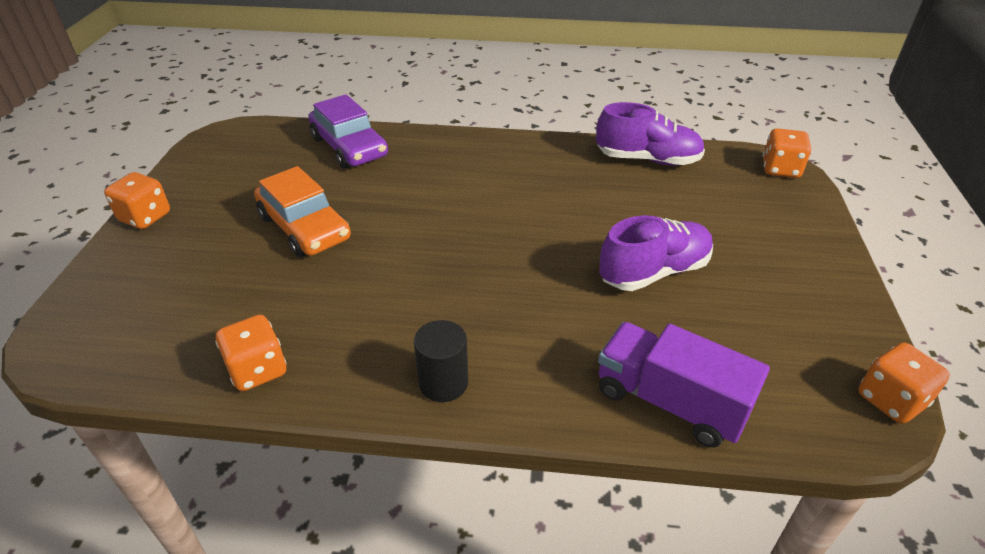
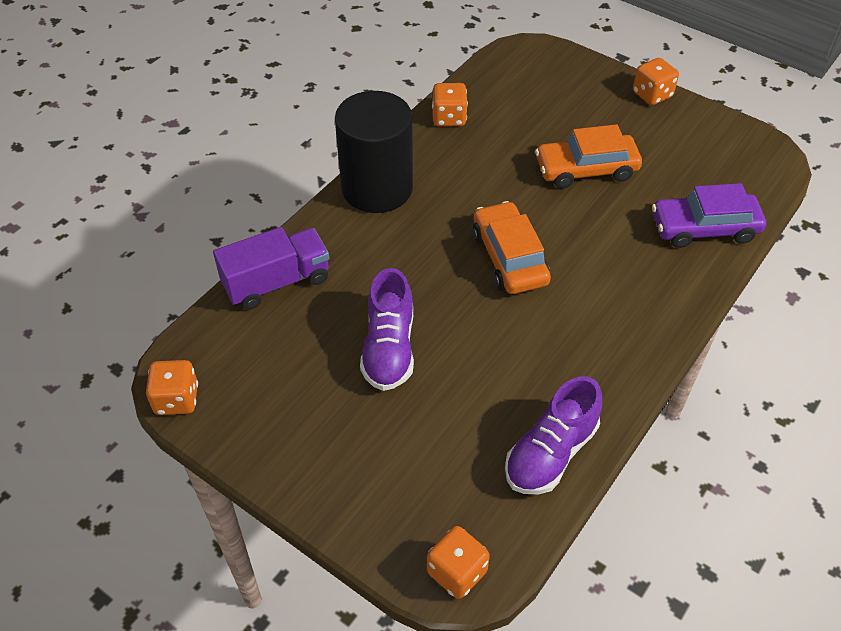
camera: 120 degrees right, 10 degrees up
black cylinder [414,320,468,402] -> black cylinder [335,91,413,213], size x2.13
none -> orange car [473,201,551,294]

